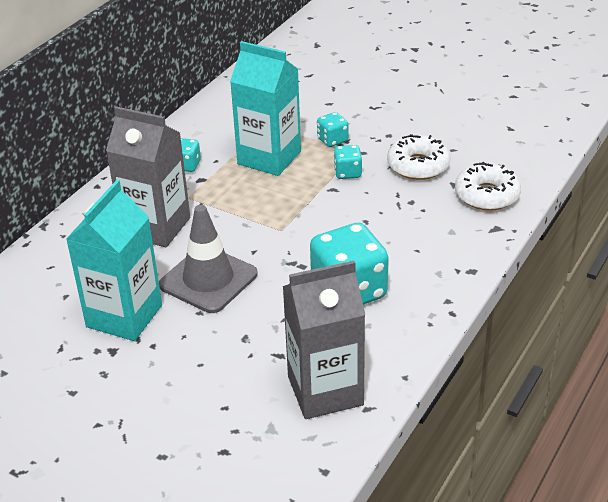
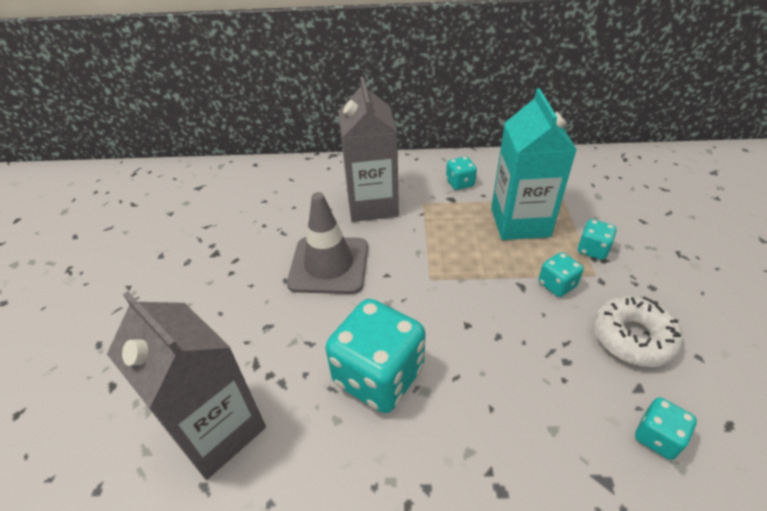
camera: 60 degrees right, 5 degrees up
turquoise carton [66,180,162,341] -> none
white donut [455,162,521,211] -> turquoise dice [635,397,697,460]

